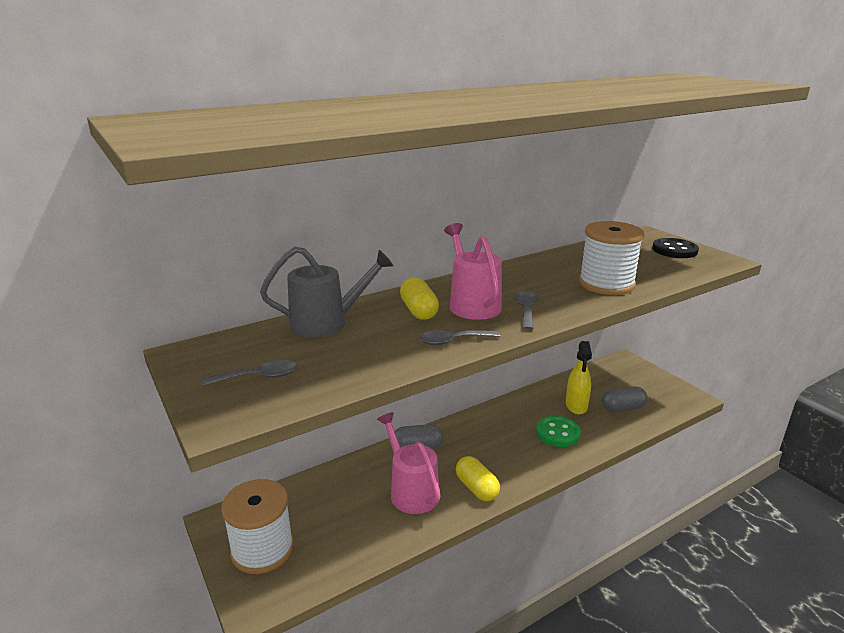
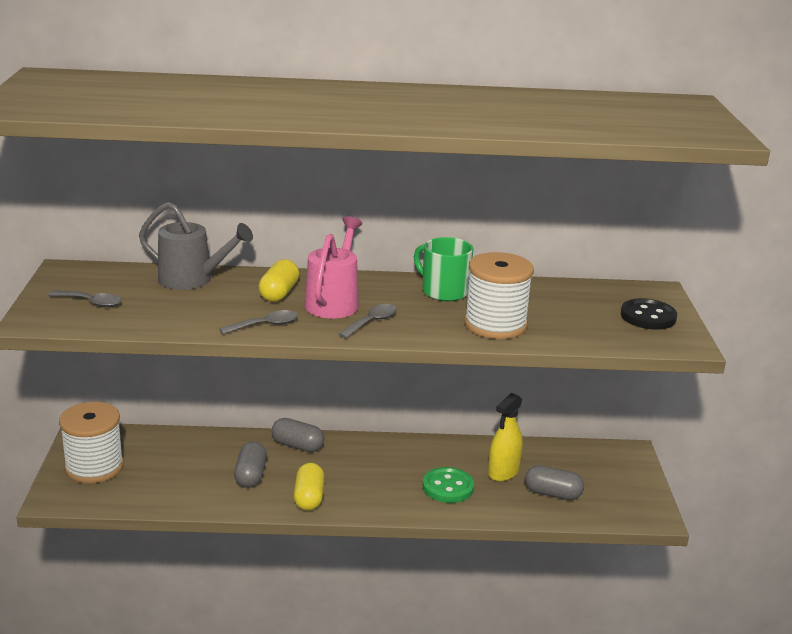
camera: 30 degrees right, 0 degrees up
pink watering can [377,412,441,514] -> grey capsule [234,442,267,488]
grey spoon [419,330,500,345] -> grey spoon turned 135 degrees clockwise [220,310,298,334]
none -> green mug [414,237,473,301]

